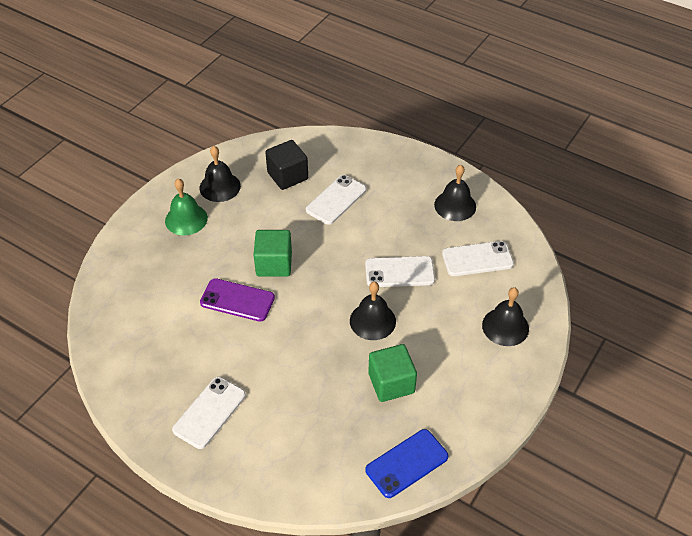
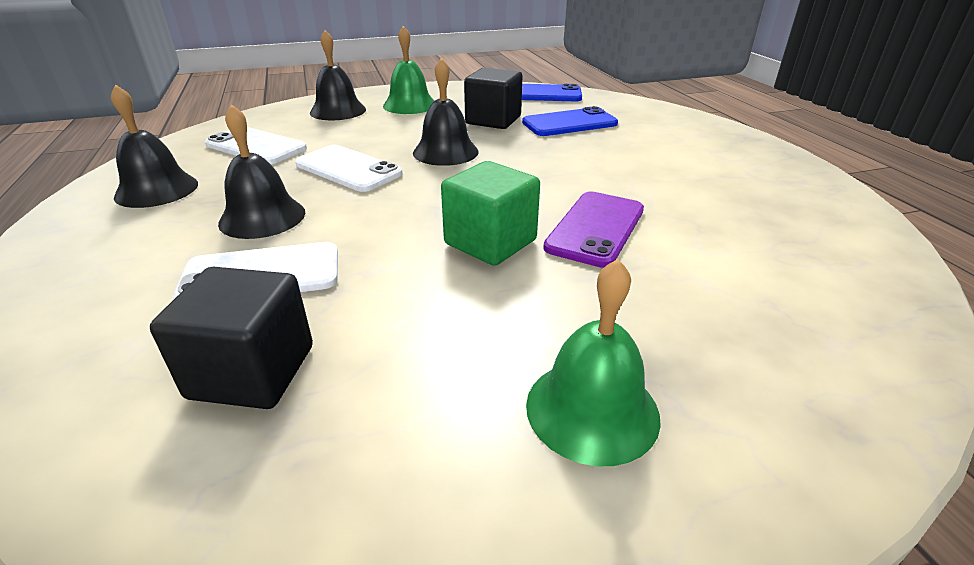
camera: 140 degrees left, 15 degrees down
white phone [172,377,246,449] -> none
black bell [199,146,241,202] -> black bell moved to [218,104,305,239]
purple phone [200,278,275,322] -> purple phone turned 60 degrees clockwise [543,191,644,268]
green cube [368,344,417,402] -> black cube [464,68,522,129]
none -> green bell [383,26,434,114]
none -> blue phone [522,106,618,136]

